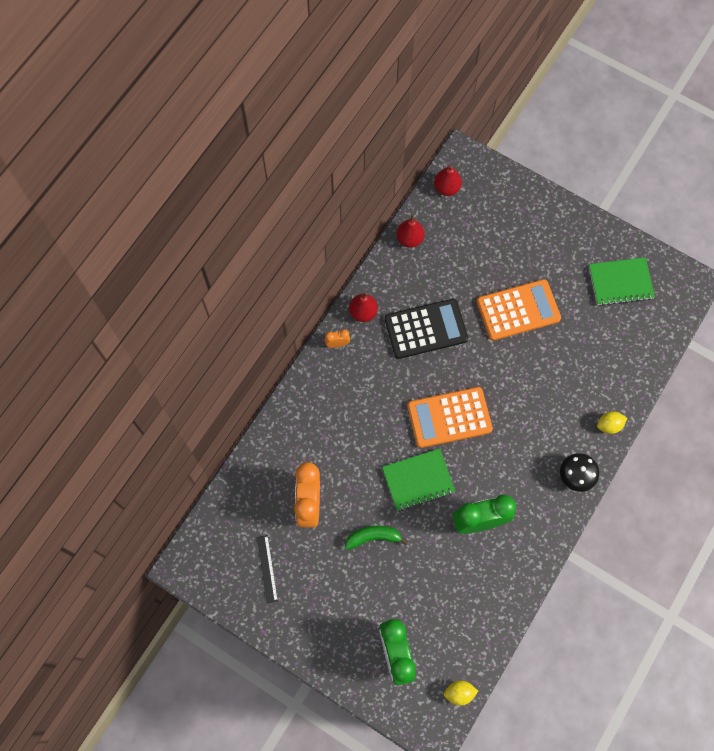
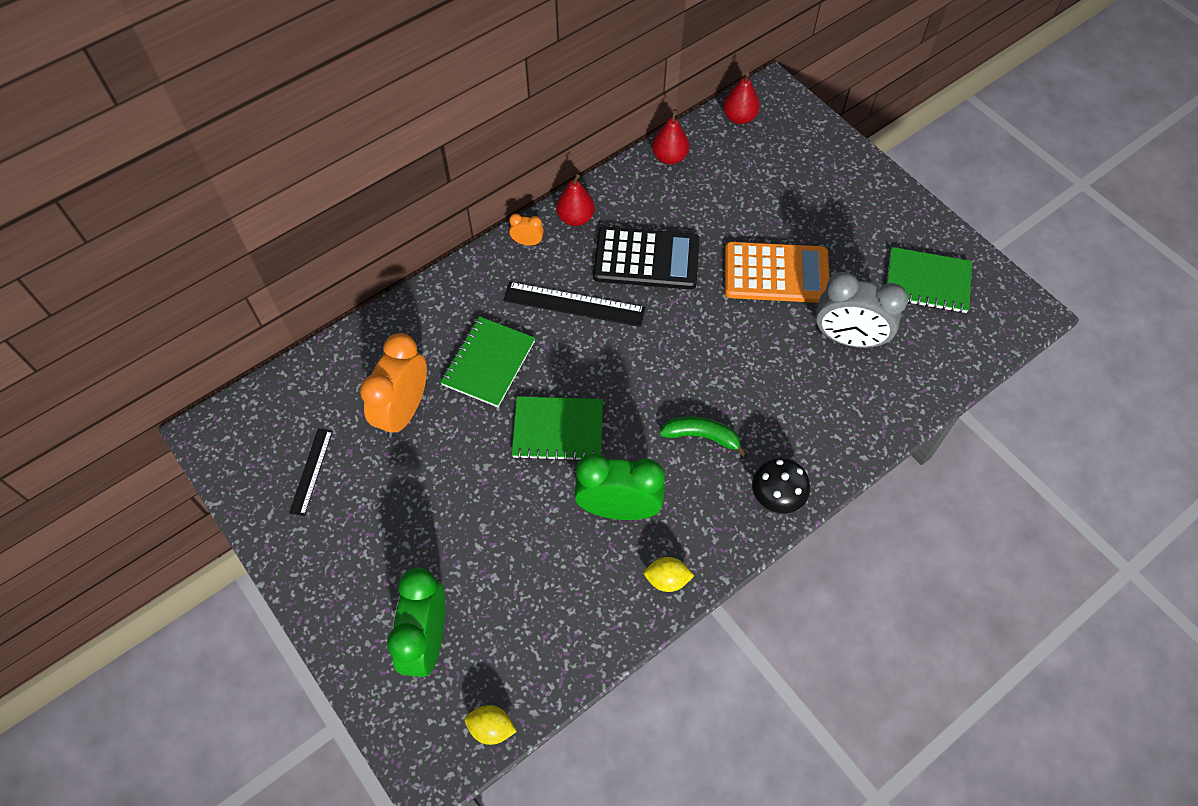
camera: 20 degrees right, 10 degrees down
green banana [344,526,408,550] -> green banana moved to [659,417,748,457]
orange calculator [407,387,493,448] -> none
yellow lemon [597,412,627,434] -> yellow lemon moved to [644,557,694,592]
none -> green notebook [440,316,535,407]
none -> black ruler [503,282,646,327]
none -> grey clock [816,272,908,348]

